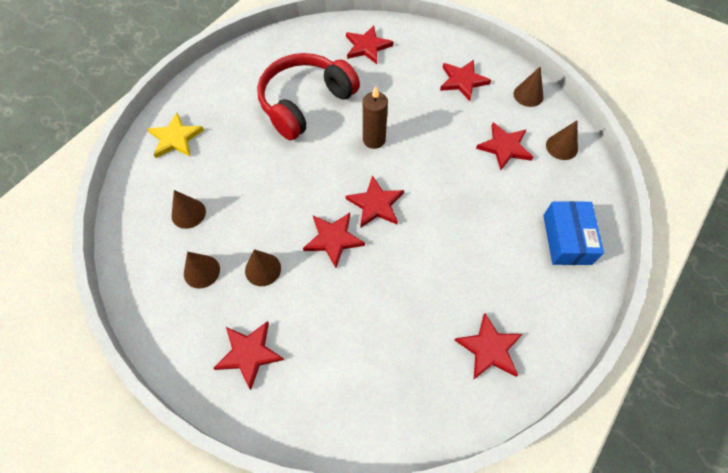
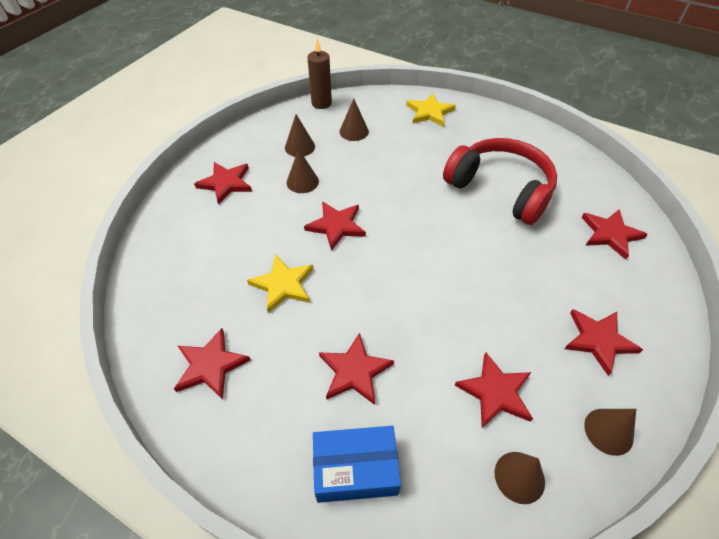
camera: 85 degrees right, 10 degrees down
red star [346,175,404,228] -> red star moved to [319,333,394,405]
brown candle [363,86,388,149] -> brown candle moved to [308,39,332,109]
none -> yellow star [247,255,314,313]

